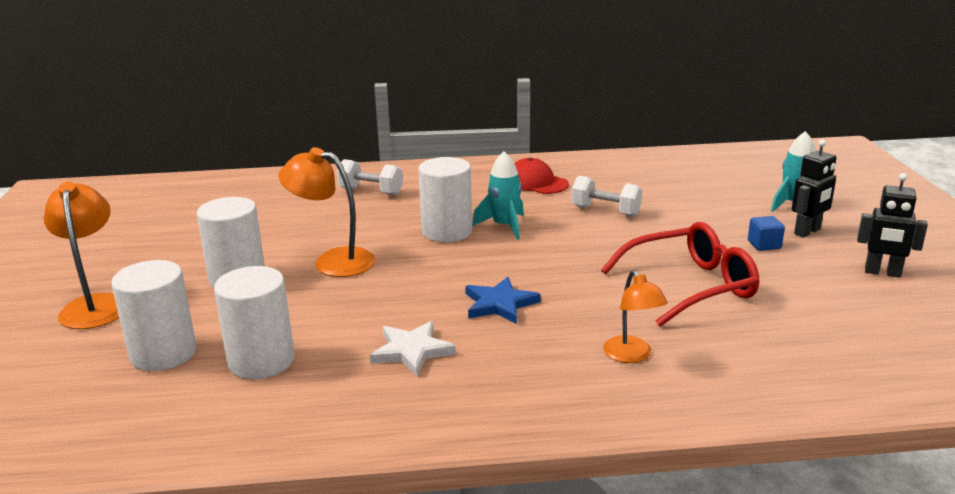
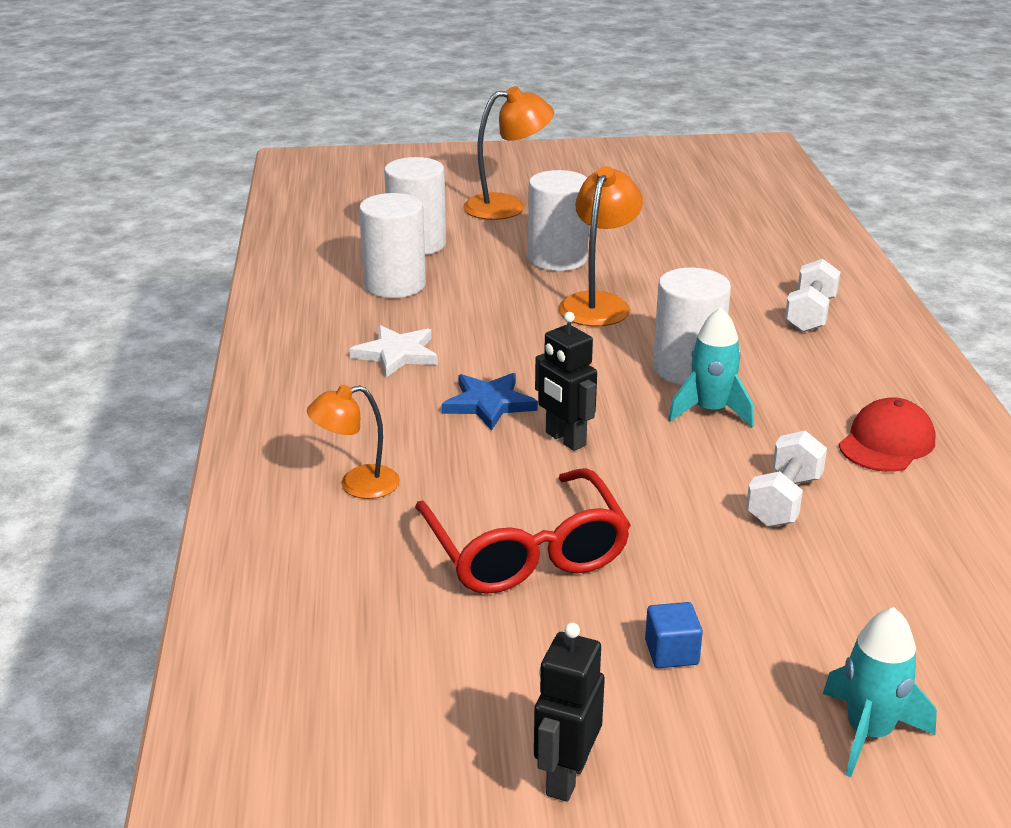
camera: 90 degrees right, 5 degrees up
black robot [792,139,836,238] -> black robot moved to [535,312,597,451]

